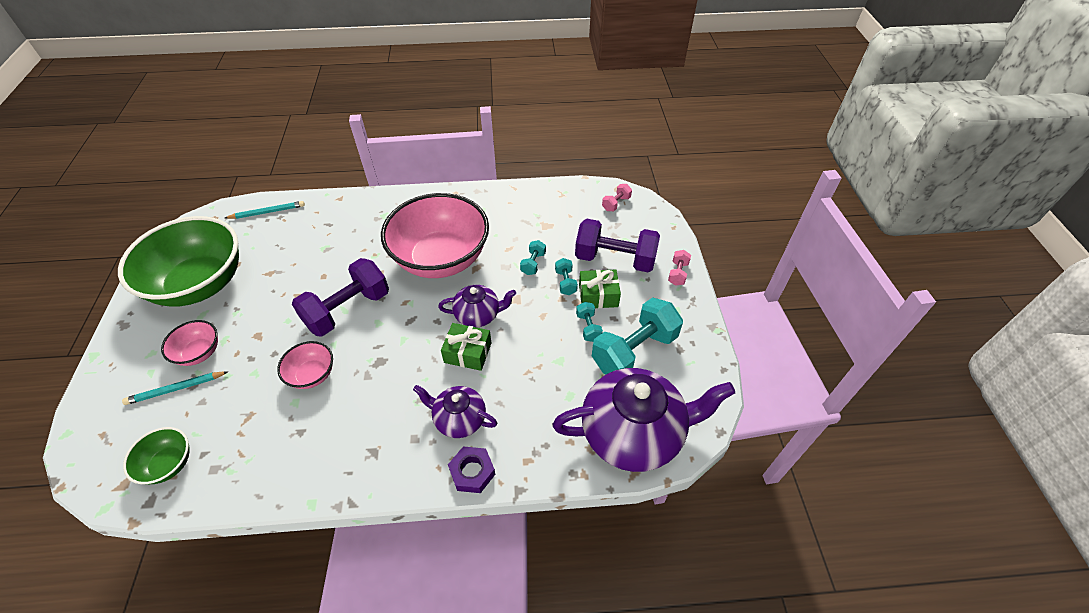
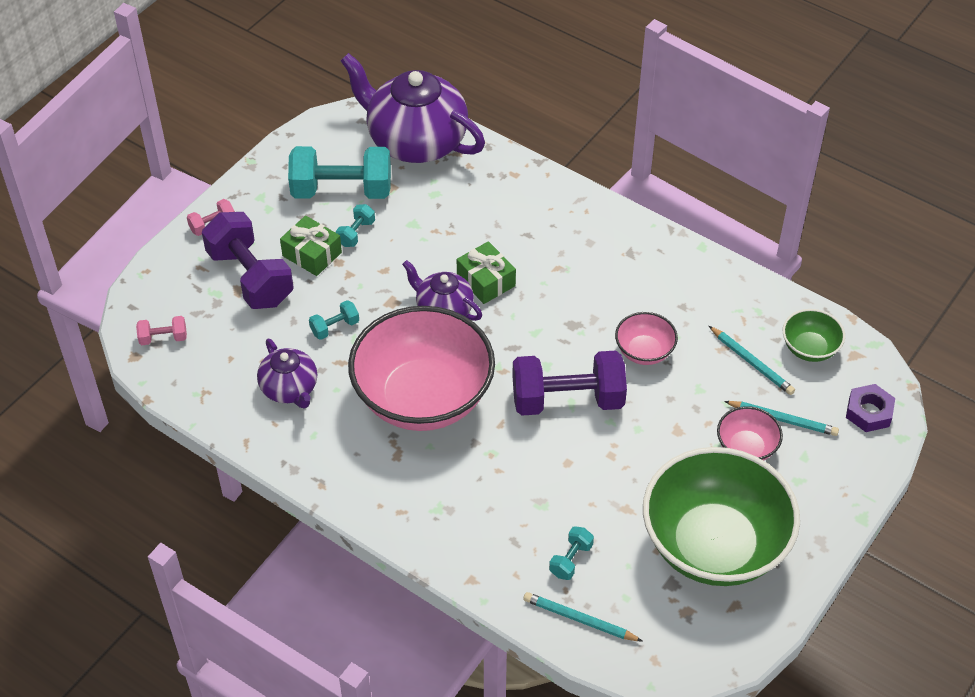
camera: 140 degrees left, 0 degrees up
purple teapot [413,385,497,438] -> purple teapot moved to [257,339,317,409]
purple nut [448,446,495,493] -> purple nut moved to [846,384,895,432]
turquoise dumbbell [555,258,578,295] -> turquoise dumbbell moved to [549,526,594,580]
none -> turquoise pencil [709,326,795,395]

